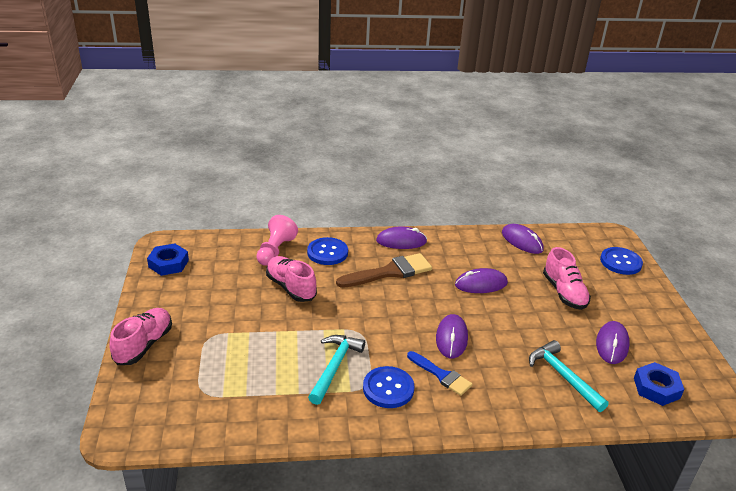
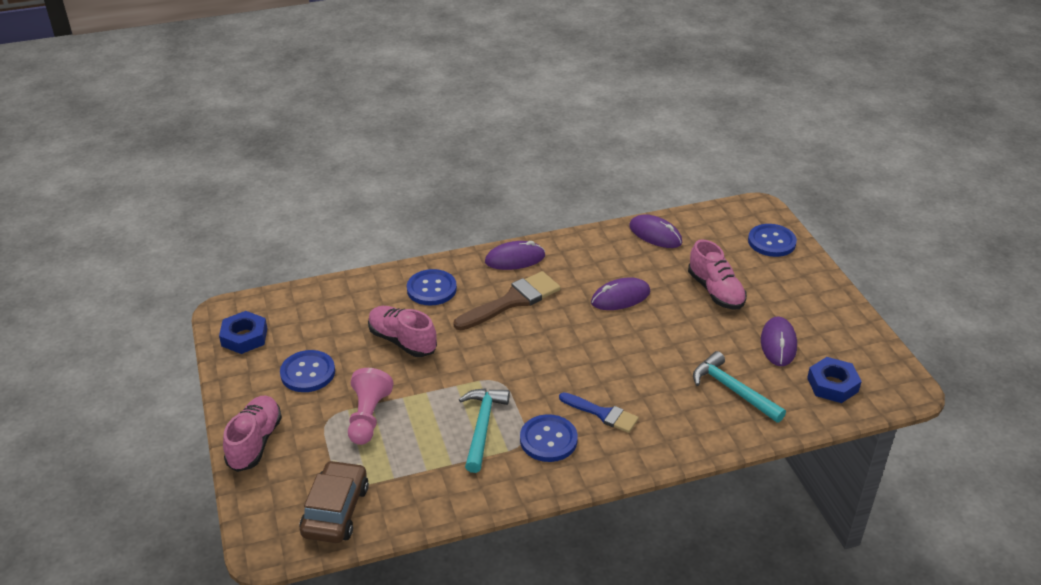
camera: 10 degrees left, 5 degrees up
pink pawn [256,215,298,266] -> pink pawn moved to [348,368,394,445]
purple mouse [436,314,468,358] -> none
none -> blue button [280,350,335,392]
none -> brown car [299,460,369,543]

